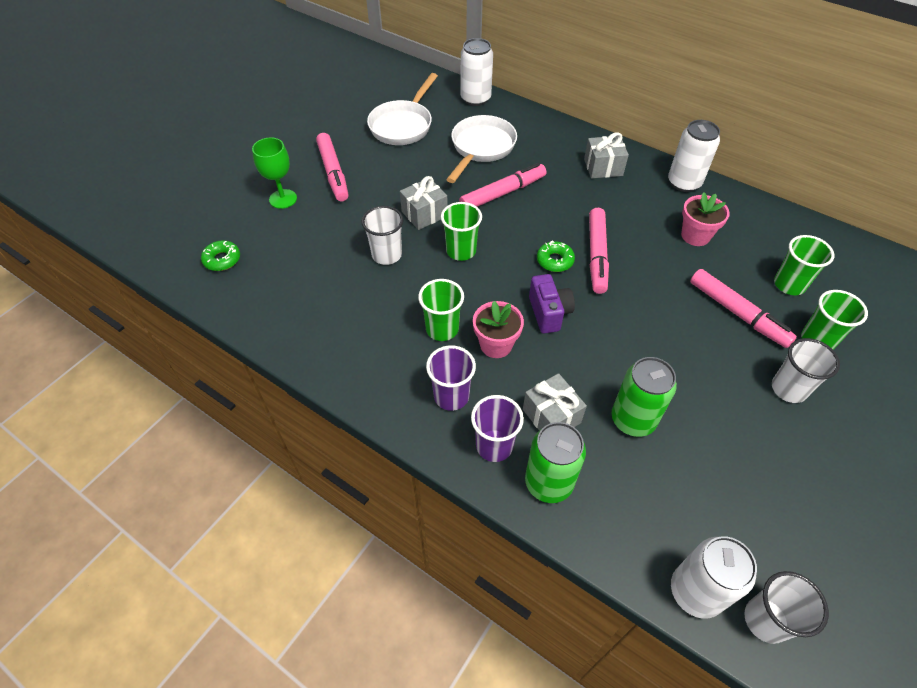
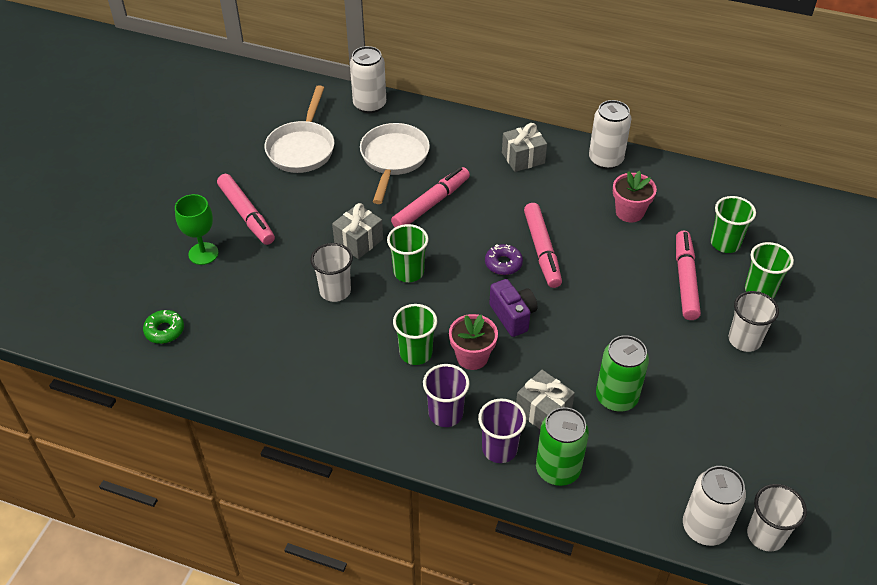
camera: 15 degrees left, 5 degrees down
green donut [537,240,575,272] -> purple donut [485,244,523,275]
pink marker [690,269,797,348] -> pink marker turned 120 degrees counterclockwise [676,231,701,320]

